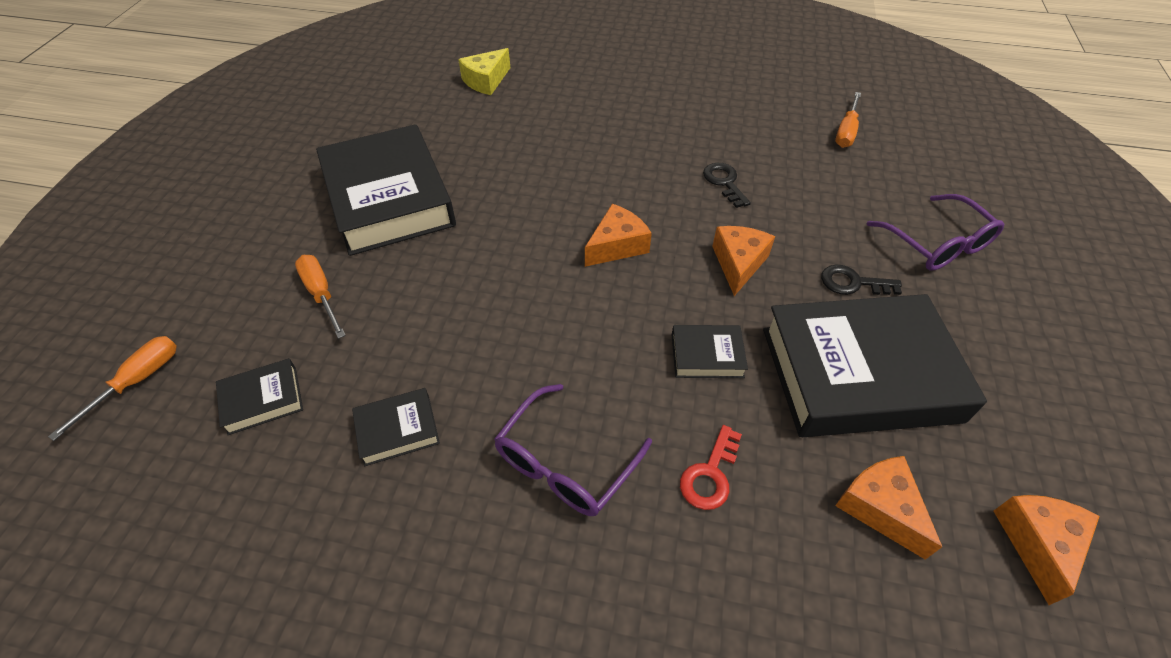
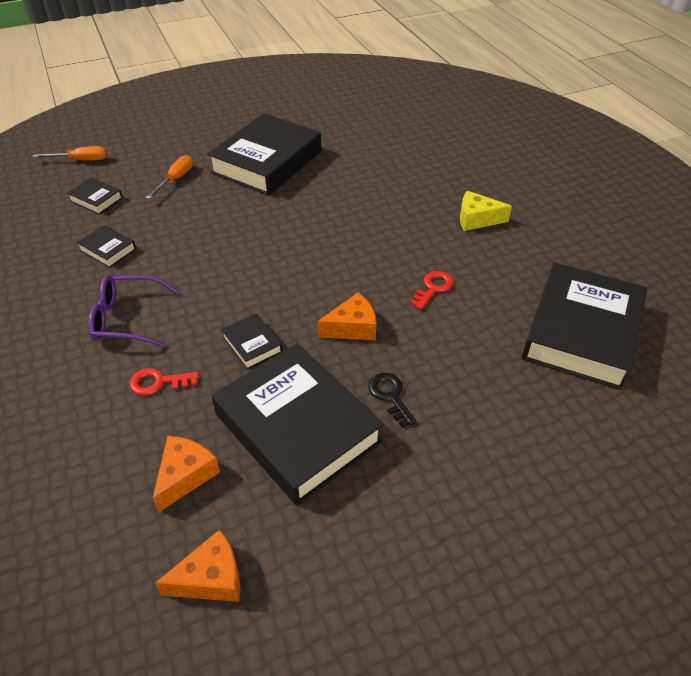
camera: 55 degrees right, 5 degrees down
yellow cheese [458,48,510,95] -> yellow cheese moved to [460,191,512,231]
orange cheese [585,204,652,267] -> none
black key [703,163,751,208] -> red key [410,271,454,310]
orange screwdriver [835,92,861,148] -> black book [522,263,647,390]
purple glasses [867,194,1004,271] -> none

